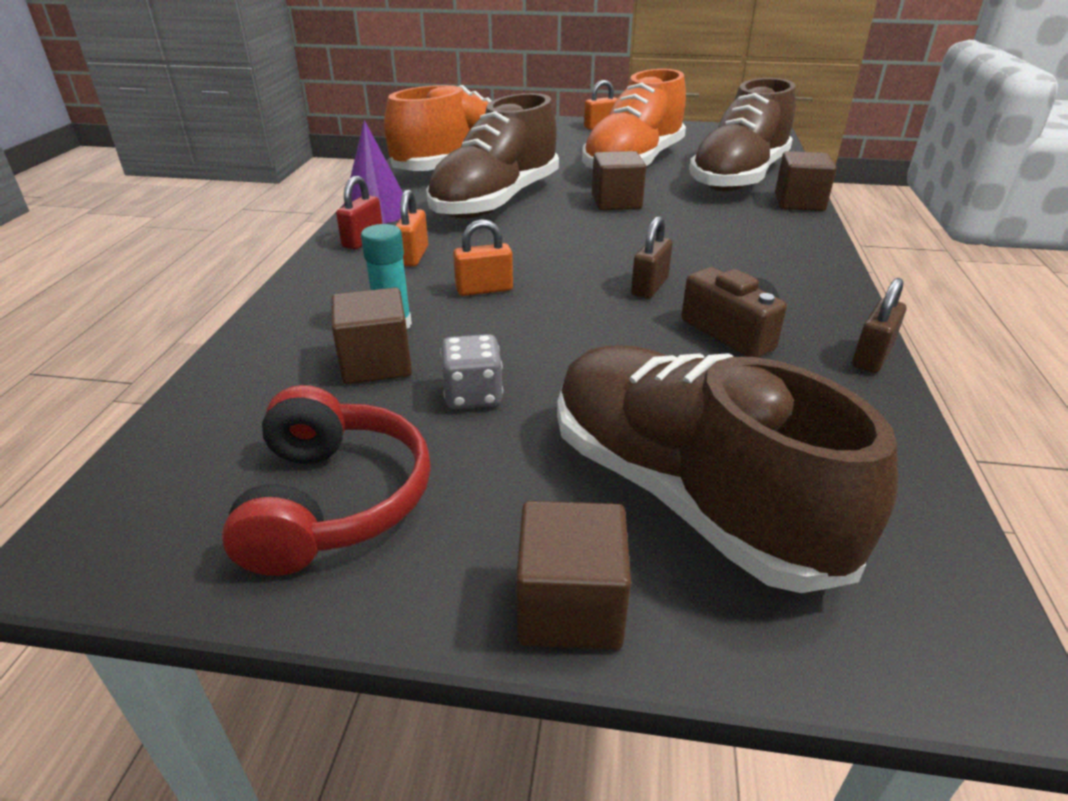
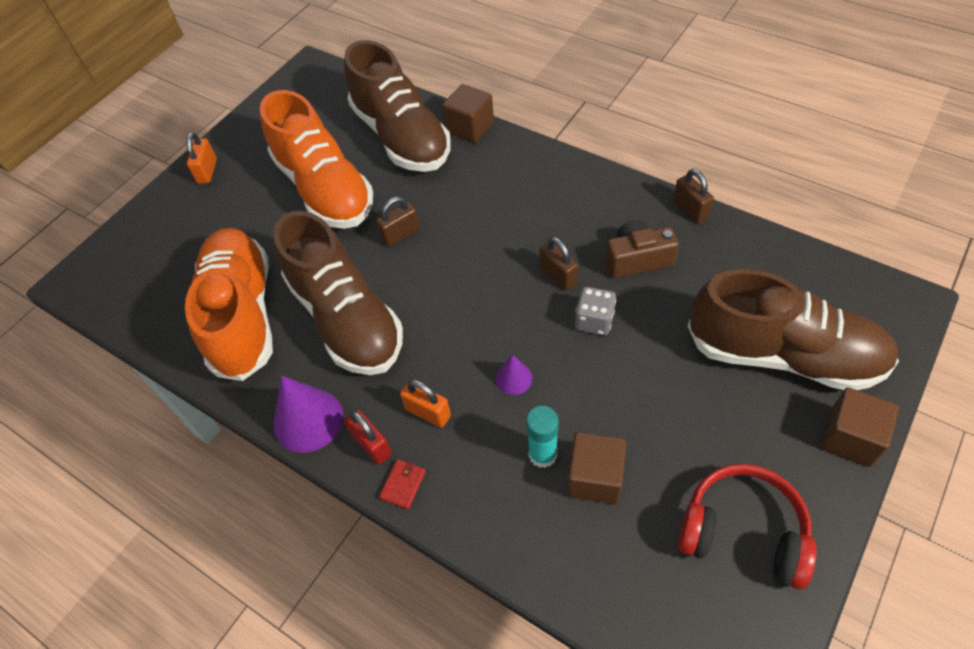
camera: 60 degrees left, 20 degrees up
grey dice [440,334,503,409] -> grey dice moved to [575,287,616,335]
orange padlock [453,219,513,296] -> purple cone [496,354,533,395]
brown shoe [557,346,898,593] -> brown shoe turned 150 degrees counterclockwise [688,269,899,390]
brown cube [592,151,646,210] -> brown padlock [376,197,420,247]
none -> red wallet [379,460,426,509]

